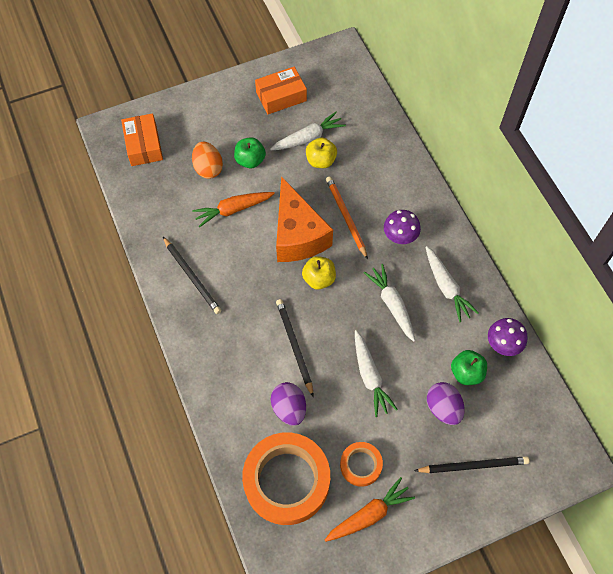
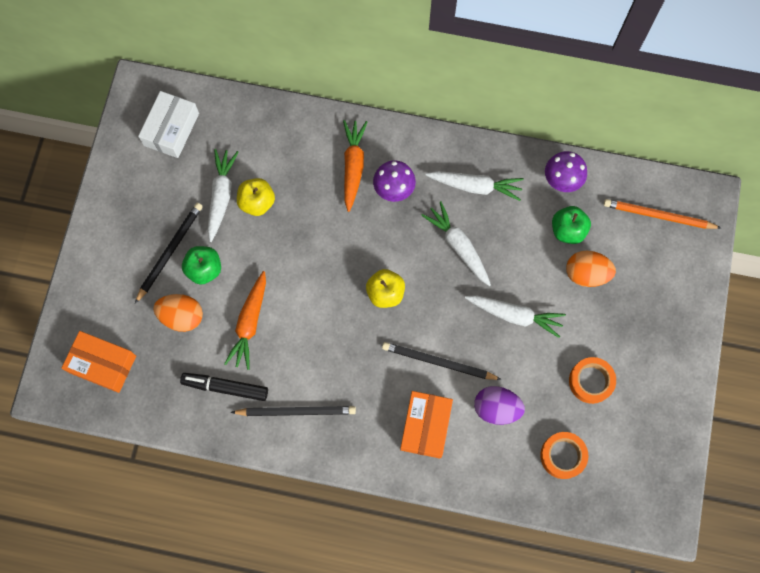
camera: 55 degrees left, 10 degrees up
orange tape [242,432,330,525] -> orange tape [540,432,588,479], size x0.49
orange box [255,66,307,114] -> orange box moved to [400,391,453,459]
orange cheese [276,176,333,262] -> none
orange carrot [325,477,415,542] -> orange carrot moved to [343,120,367,212]
orange pencil [326,176,368,260] -> orange pencil moved to [604,199,721,229]
white carrot [364,264,415,342] -> white carrot turned 45 degrees clockwise [421,201,491,286]
black pencil [414,456,530,473] -> black pencil moved to [135,203,203,303]
purple egg [427,382,464,425] -> orange egg [566,251,616,287]
none -> white box [138,91,199,158]
none -> black marker [180,373,268,401]

